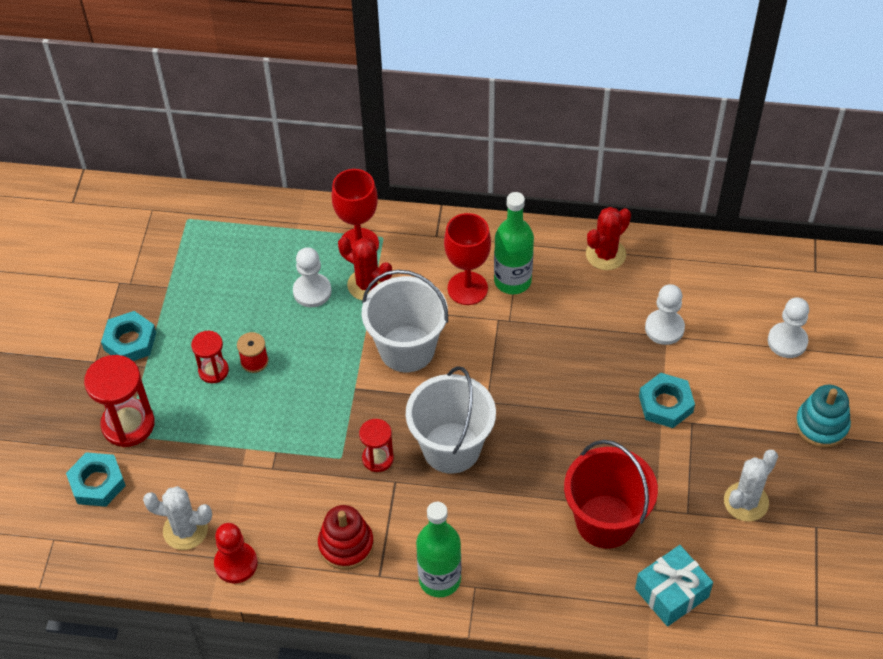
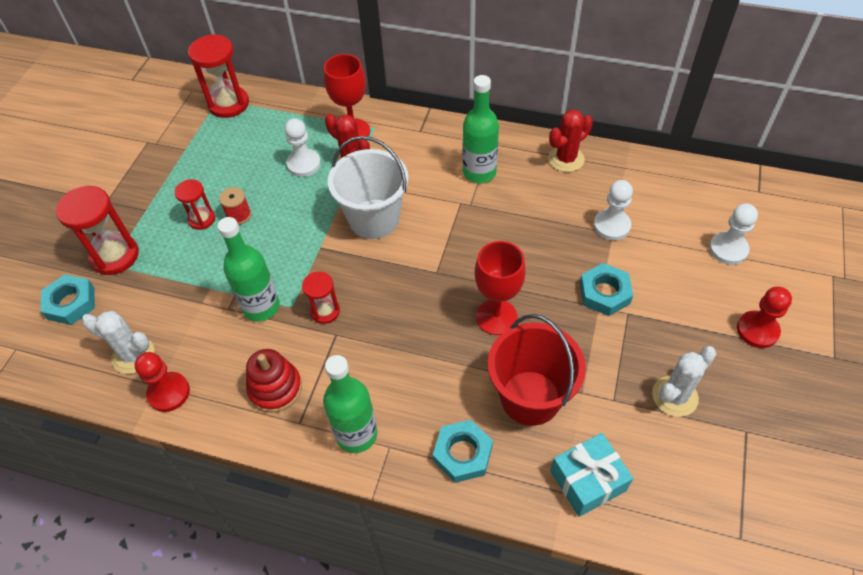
camera: 10 degrees right, 0 degrees up
turquoise nut [101,311,156,361] -> turquoise nut moved to [433,420,493,483]
white bucket [406,366,496,474] -> none
red goblet [444,213,491,305] -> red goblet moved to [475,241,526,335]
turquoise stacking toy [795,385,851,448] -> red pawn [737,287,792,348]
none -> red hourglass [188,34,249,118]
none -> green bottle [217,217,280,321]

